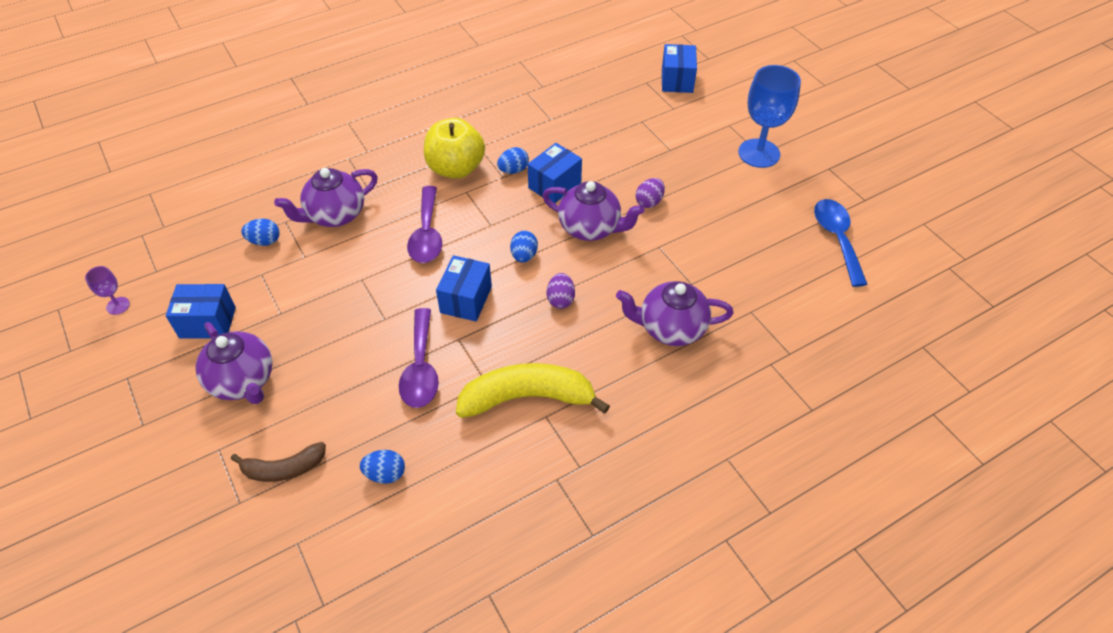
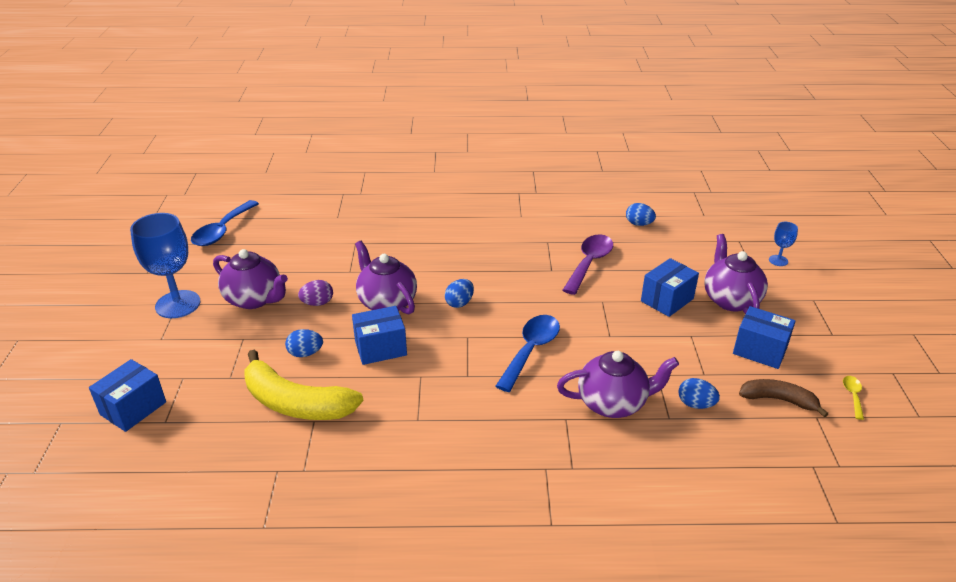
camera: 150 degrees left, 15 degrees down
purple goblet [85,266,130,315] -> yellow spoon [843,376,864,420]
brown banana [231,442,326,482] -> brown banana moved to [739,379,828,417]
purple spoon [407,186,442,263] -> blue spoon [495,315,560,392]
yellow apple [424,118,485,179] -> none
blue box [436,255,492,322] -> blue box moved to [641,258,699,317]
yellow banana [456,363,610,418] -> yellow banana moved to [244,349,363,420]
blue egg [497,147,529,174] -> blue egg moved to [285,329,323,357]
purple egg [547,273,575,309] -> none
purple teapot [616,281,734,346] -> purple teapot moved to [213,249,288,309]
none -> blue goblet [769,222,798,266]

